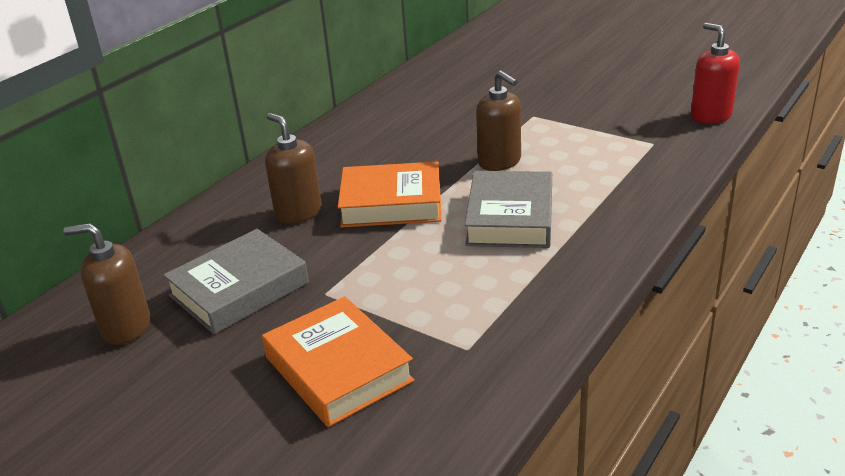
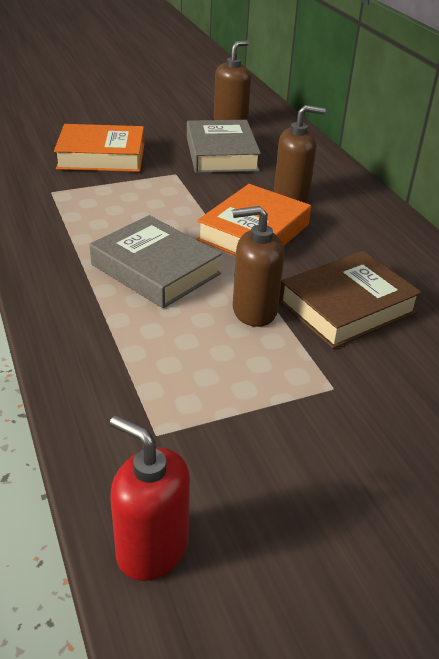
camera: 120 degrees right, 5 degrees up
red soap dispenser [691,23,740,124] -> red soap dispenser turned 150 degrees counterclockwise [110,415,190,581]
none -> brown book [279,251,422,349]

